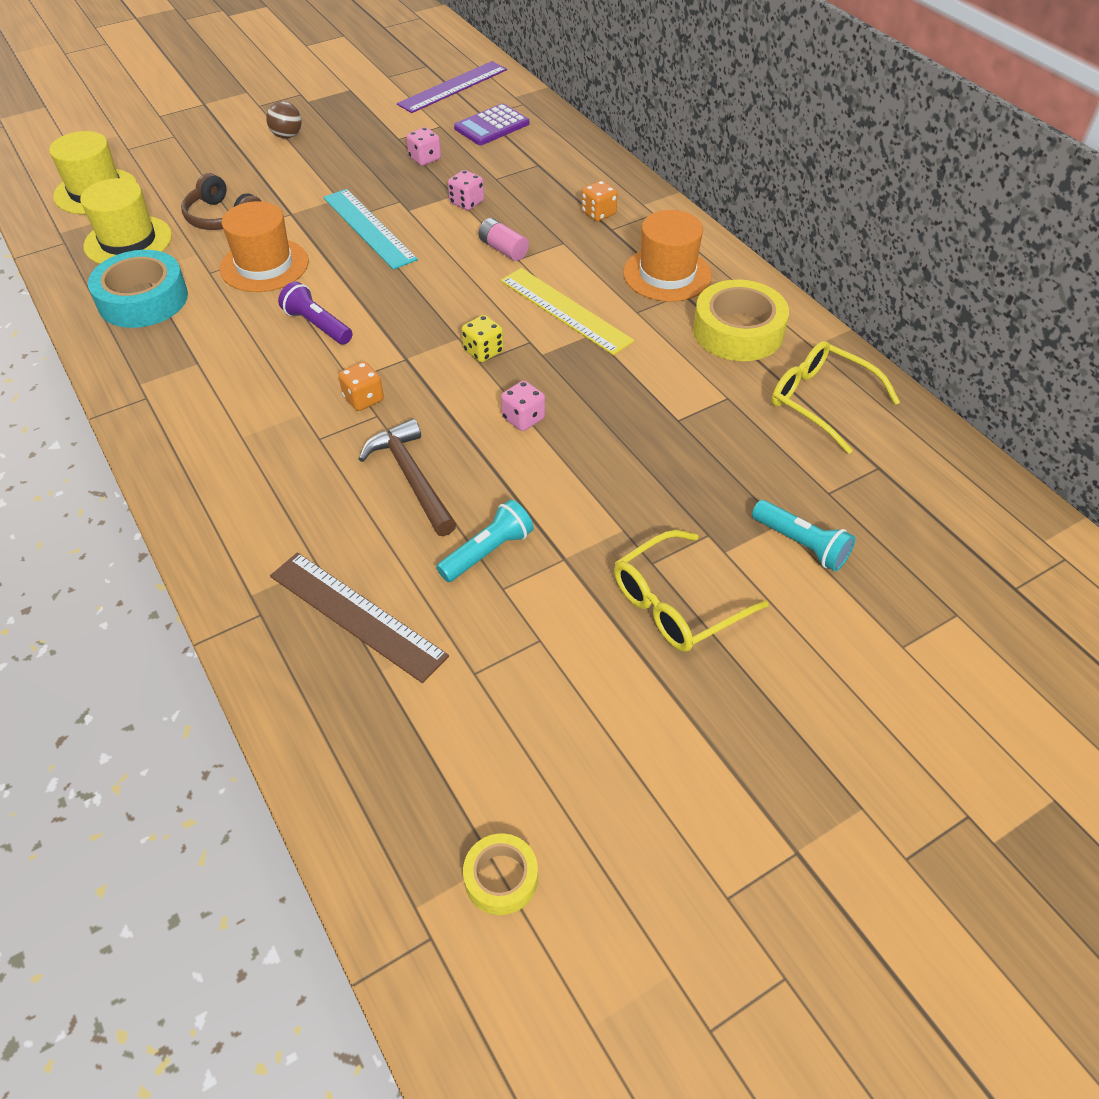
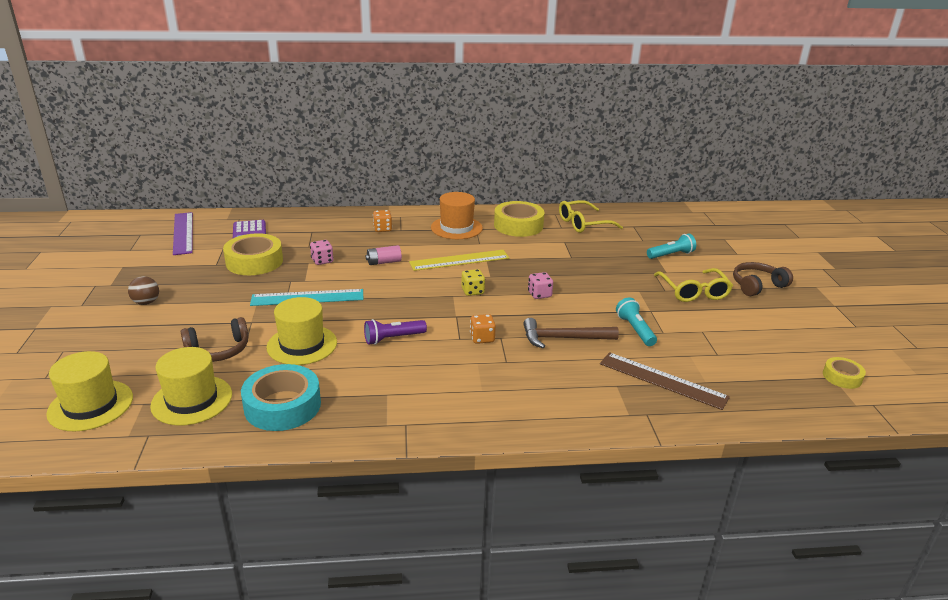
camera: 65 degrees left, 20 degrees down
orange hat [220,201,309,292] -> yellow hat [266,297,337,365]
brown ruler [270,553,449,683] -> brown ruler turned 60 degrees clockwise [600,352,730,410]
pink dice [406,127,441,166] -> yellow tape [223,233,283,275]
none -> brown headphones [733,262,793,296]

